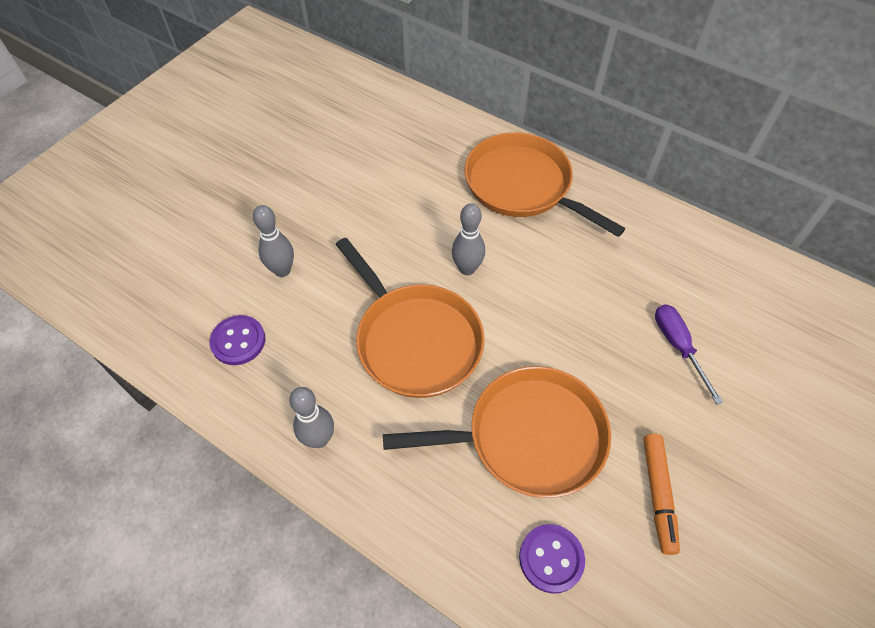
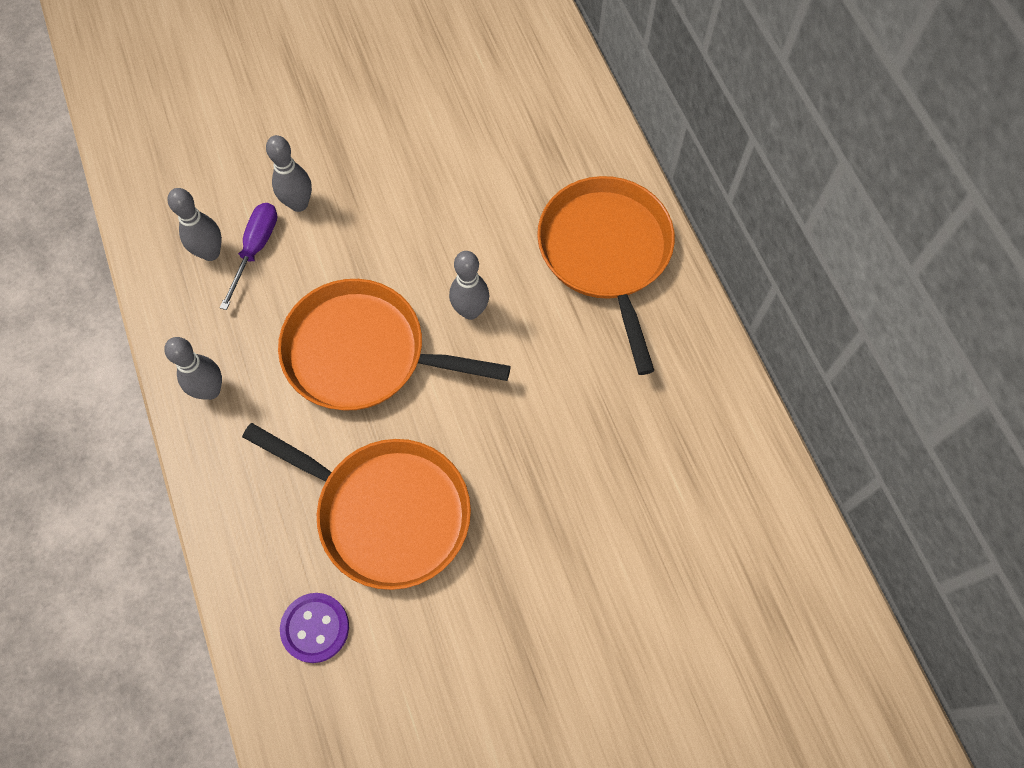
camera: 35 degrees right, 10 degrees up
purple button [209,315,265,365] -> grey bowling pin [167,188,222,261]
orange pan [336,238,485,398] -> orange pan turned 105 degrees clockwise [278,279,511,411]
orange marker [643,434,680,555] -> none
purple screwdriver [655,304,723,404] -> purple screwdriver moved to [220,203,277,310]

